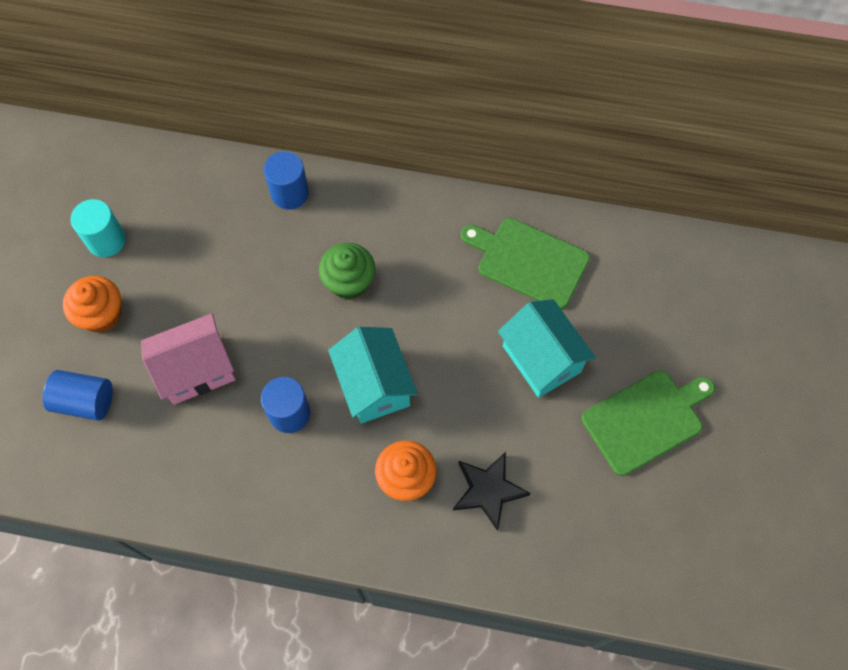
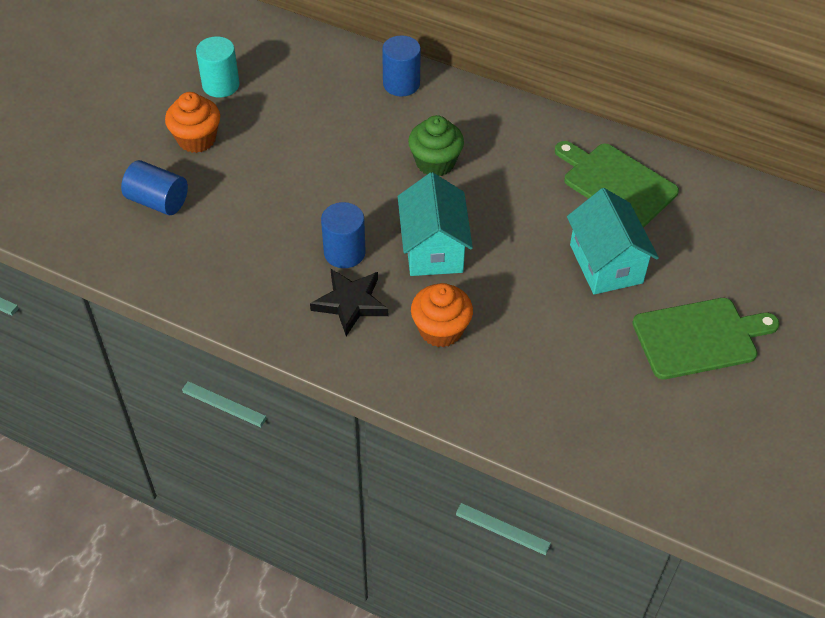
camera: 15 degrees right, 15 degrees down
pink house [141,313,236,405] -> none
black star [453,452,530,531] -> black star moved to [310,269,388,336]

